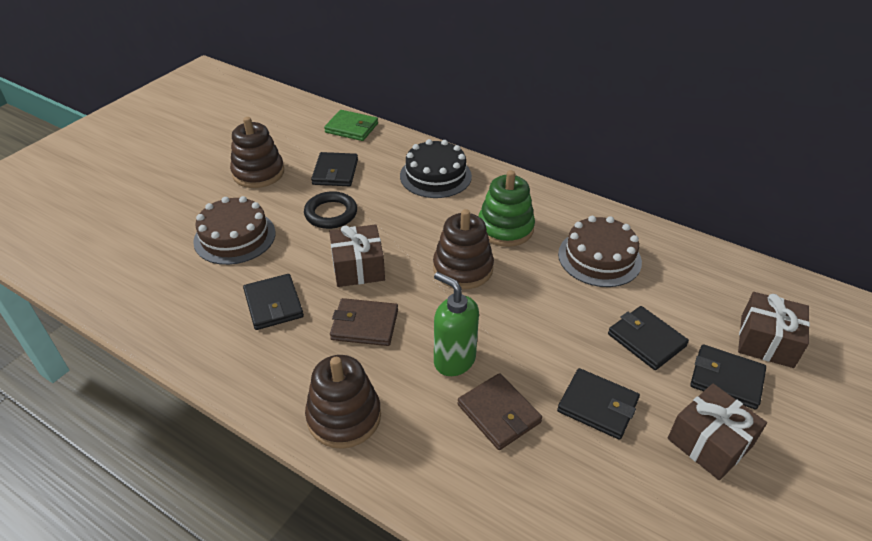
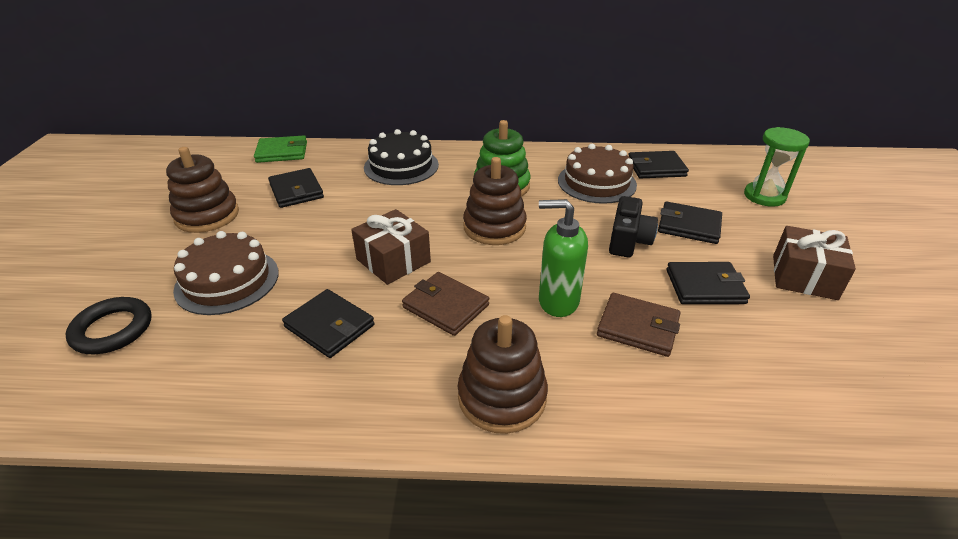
camera: 30 degrees left, 5 degrees down
black ring [304,191,357,229] -> black ring moved to [66,297,152,354]
brown wallet [330,298,398,346] -> brown wallet turned 60 degrees clockwise [402,272,489,336]
black wallet [690,344,766,410] -> black wallet moved to [628,151,689,179]
brown gift [738,292,810,368] -> green hourglass [744,127,810,207]
none -> black camera [609,196,658,257]

